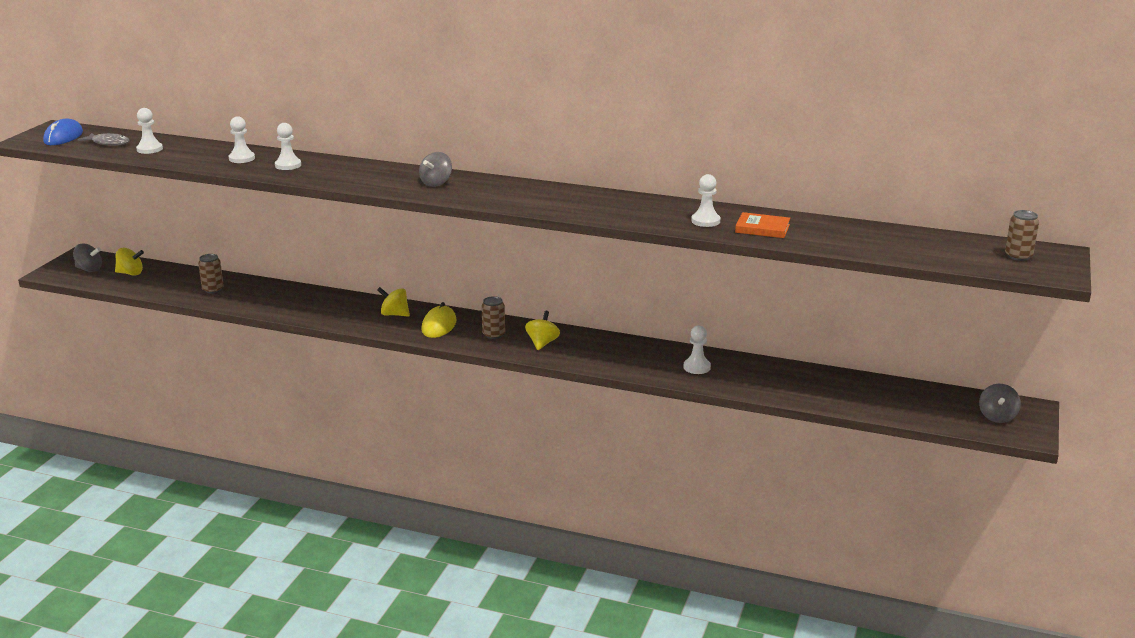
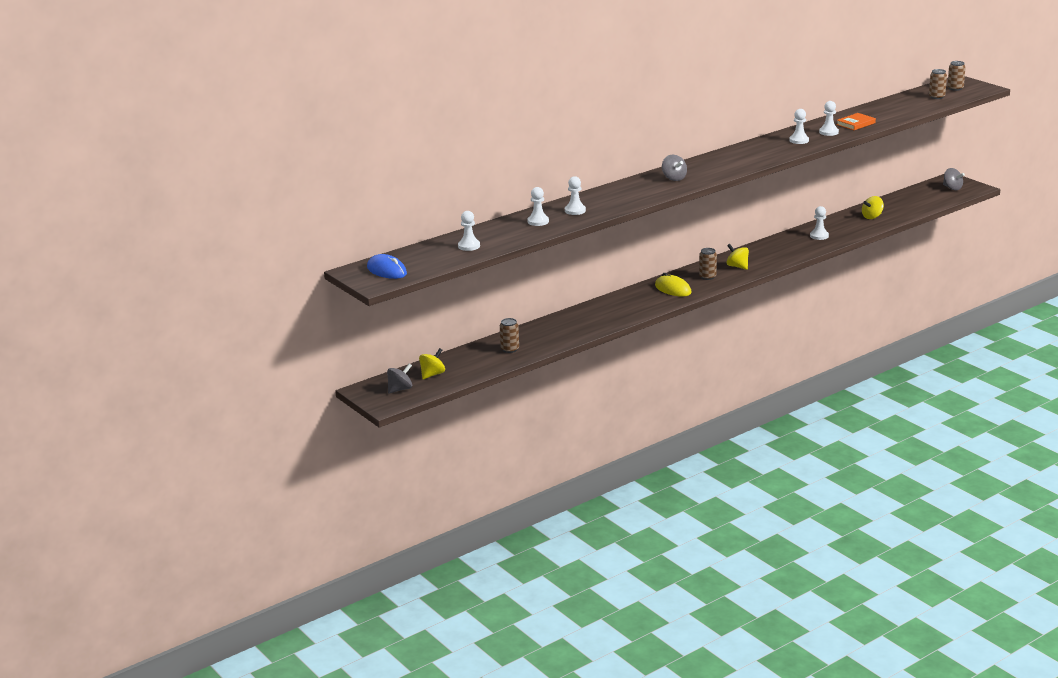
camera: 55 degrees left, 0 degrees up
grey fish [78,133,130,146] -> none
yellow spinning top [377,287,410,317] -> yellow spinning top moved to [862,196,884,219]
none -> white pawn [789,109,809,144]
none -> brown can [929,69,947,99]

